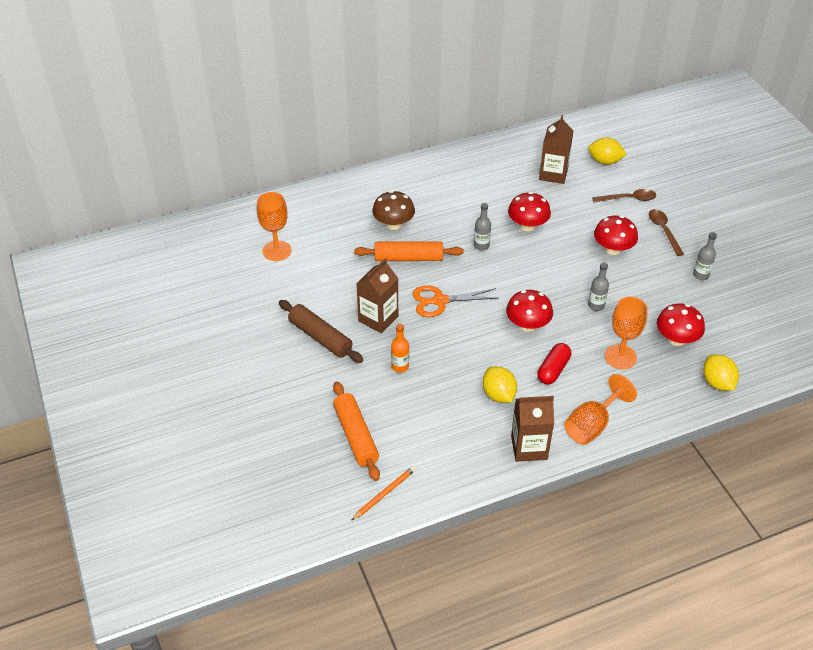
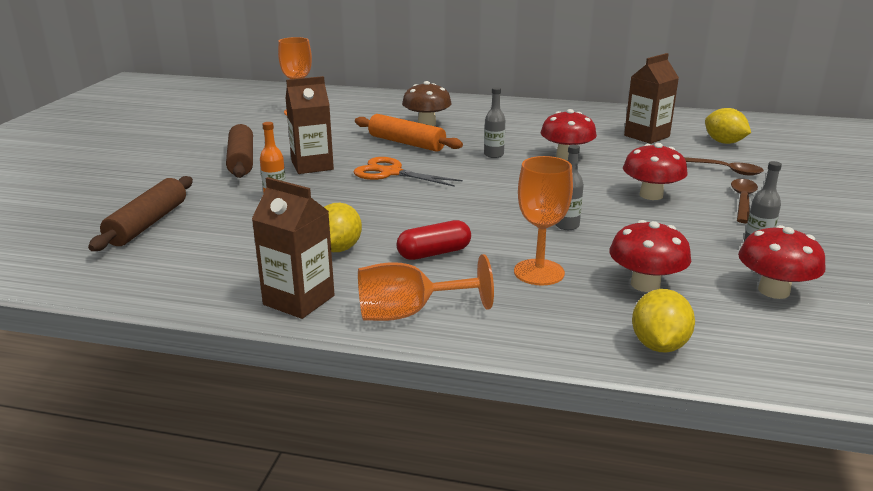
camera: 35 degrees right, 20 degrees down
orange rolling pin [333,381,380,481] -> brown rolling pin [88,176,193,251]
orange pencil [351,466,416,521] -> none
red mushroom [506,290,553,332] -> red mushroom moved to [738,225,826,299]

